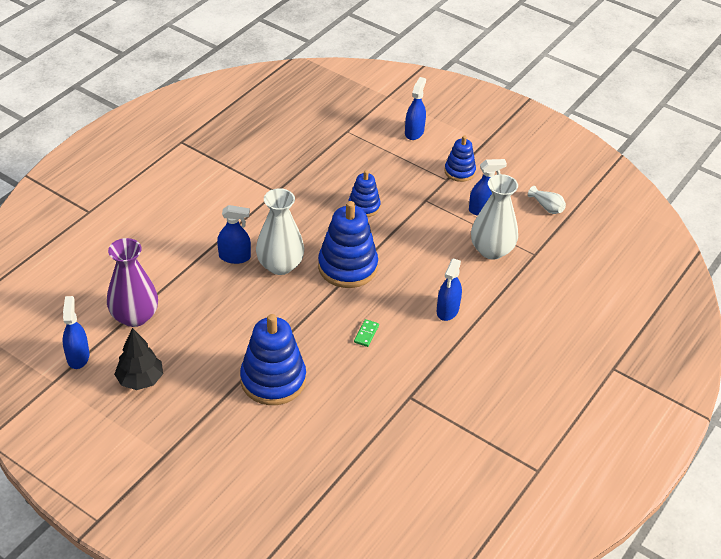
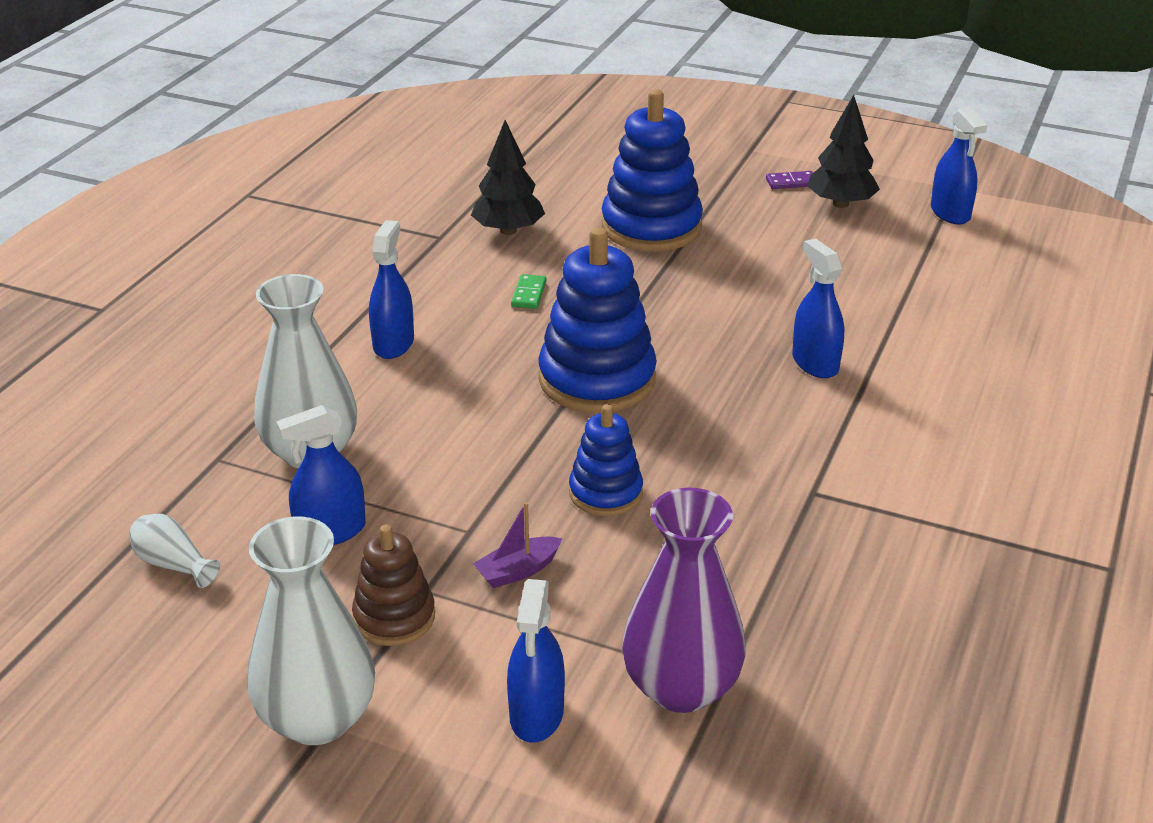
camera: 170 degrees right, 10 degrees down
purple vase [107,238,158,327] -> purple vase moved to [622,488,746,713]
blue spray bottle [217,205,251,264] -> blue spray bottle turned 75 degrees clockwise [792,238,844,378]
white vase [256,188,304,275] -> white vase moved to [247,517,375,745]
blue stacking toy [444,135,476,182] -> brown stacking toy [352,525,435,646]
none -> black tree [471,120,545,235]
none -> purple boat [473,502,562,588]
none -> purple domino [766,171,813,189]

